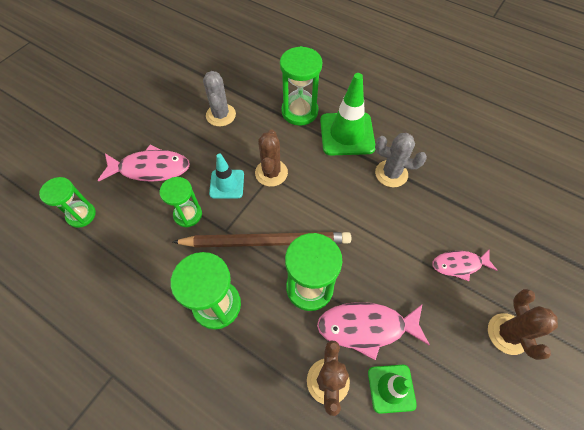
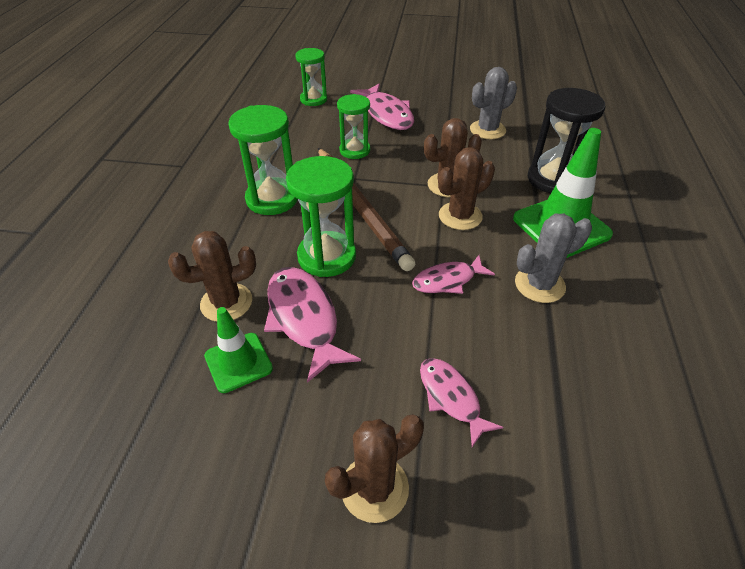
camera: 65 degrees right, 15 degrees down
turquoise traffic cone [209,153,244,199] -> none
green hourglass [280,46,323,126] -> black hourglass [528,88,606,193]
grey cactus [375,133,427,187] -> grey cactus turned 75 degrees clockwise [515,214,592,303]
none -> pink fish [412,255,495,294]
none -> brown cactus [438,147,495,230]

